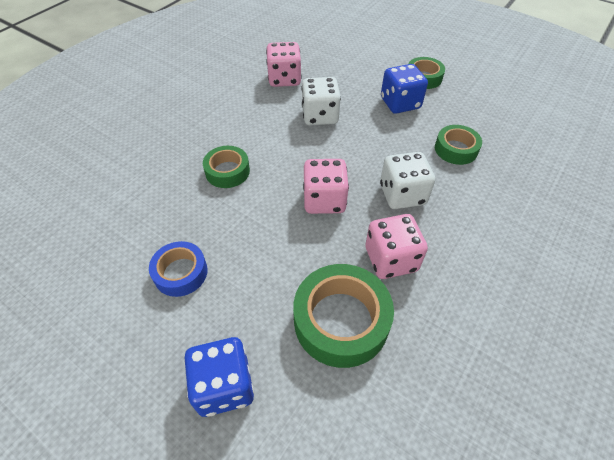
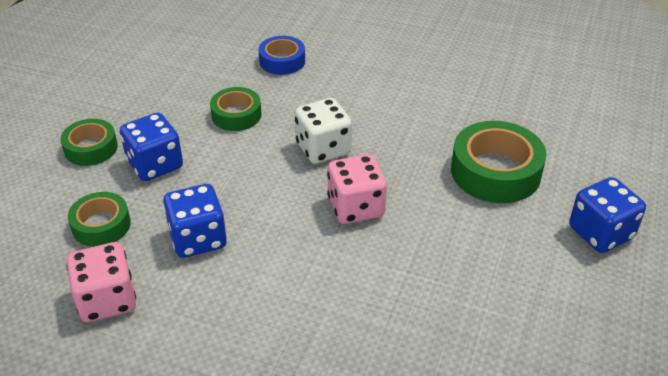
camera: 105 degrees left, 10 degrees down
blue tape [149,241,208,297] -> blue tape moved to [259,36,305,75]
green tape [203,146,250,188] -> green tape moved to [68,192,131,247]
white dice [301,77,341,125] -> blue dice [163,184,227,258]
pink dice [365,214,428,279] -> none

